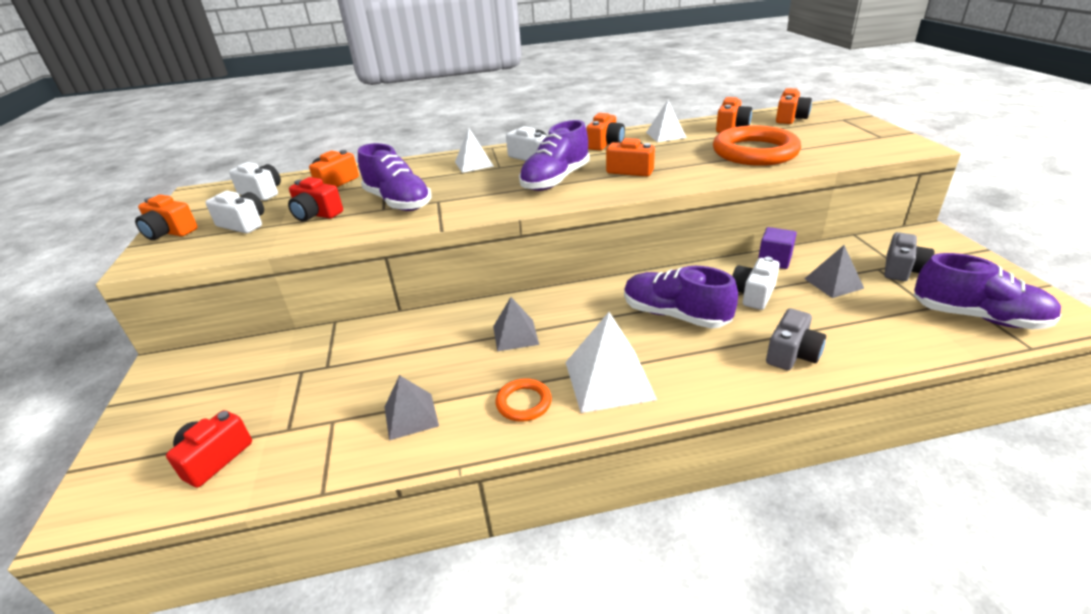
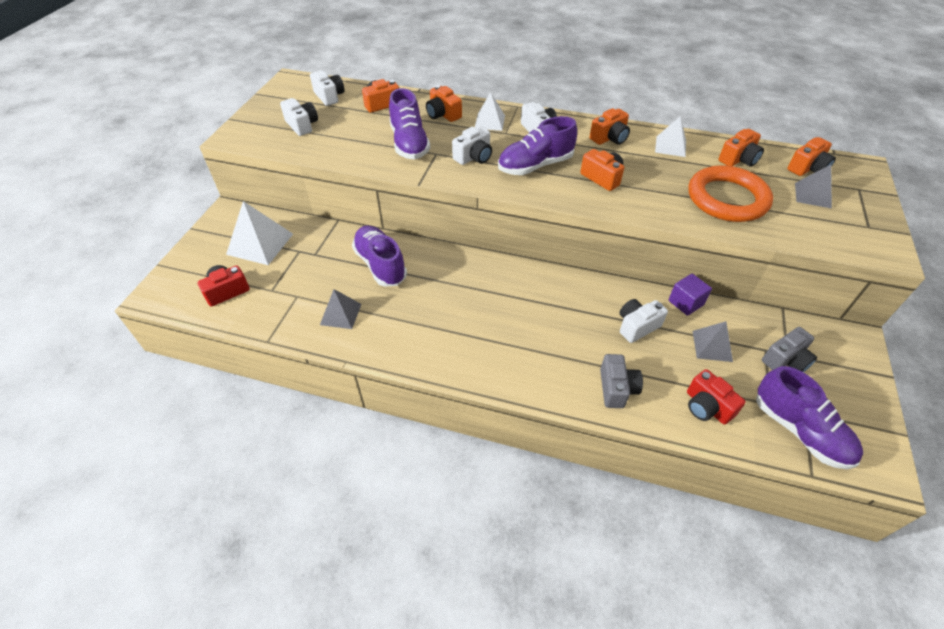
camera: 25 degrees right, 15 degrees up
orange camera [135,195,198,240] -> orange camera moved to [426,85,462,122]
red camera [288,177,343,222] -> red camera moved to [687,369,746,425]
grey pyramid [493,297,539,352] -> grey pyramid moved to [795,165,832,209]
orange ring [496,378,552,422] -> none
white pyramid [565,312,657,413] -> white pyramid moved to [226,201,293,265]
purple shoe [624,266,738,329] -> purple shoe moved to [352,225,407,287]
grey camera [766,308,826,370] -> grey camera turned 60 degrees counterclockwise [600,354,643,408]
none -> white camera [452,126,492,165]

